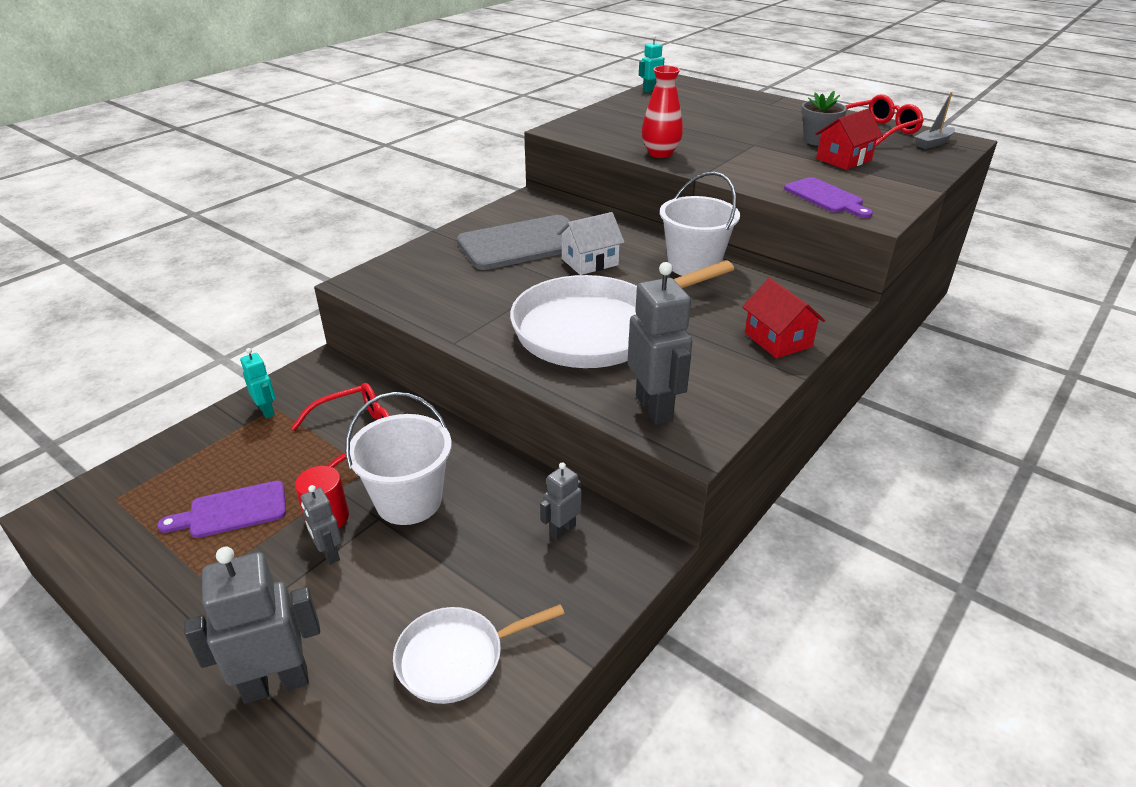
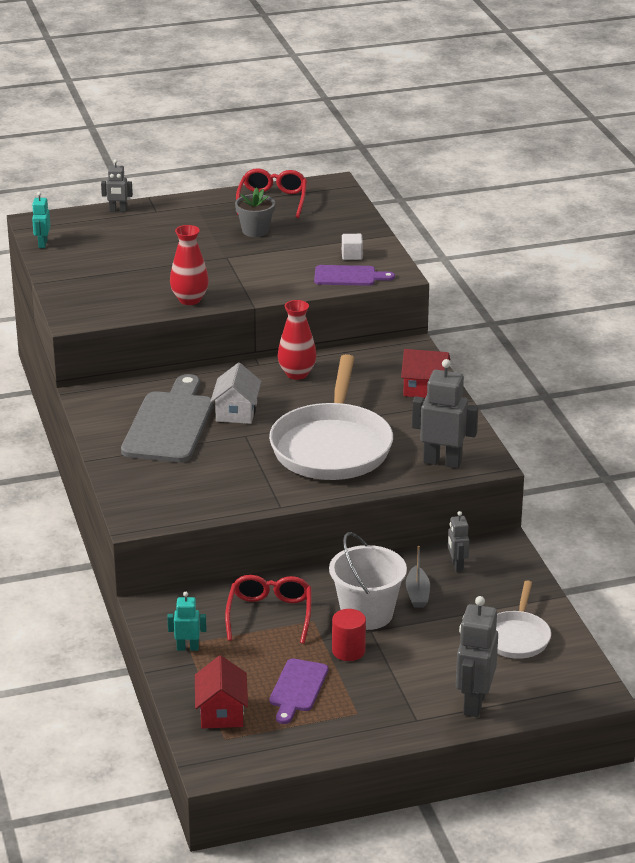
camera: 55 degrees left, 5 degrees down
grey robot [301,485,342,565] -> grey robot moved to [101,159,133,212]
white bucket [660,172,740,276] -> red vase [278,300,317,380]
red house [816,109,883,170] -> red house moved to [195,655,248,729]
grey boat [915,92,955,149] -> grey boat moved to [406,546,430,608]
none -> white cube [342,234,363,260]

